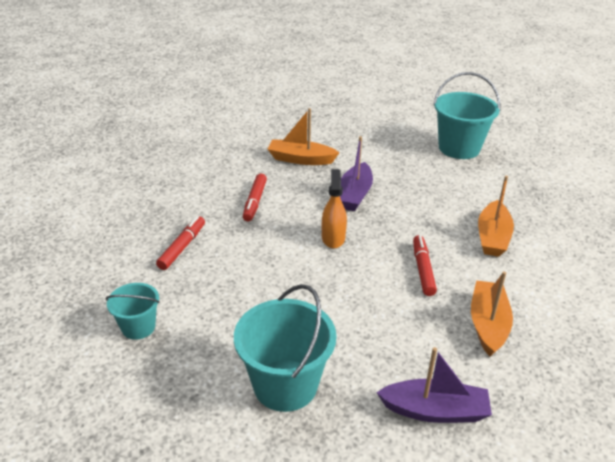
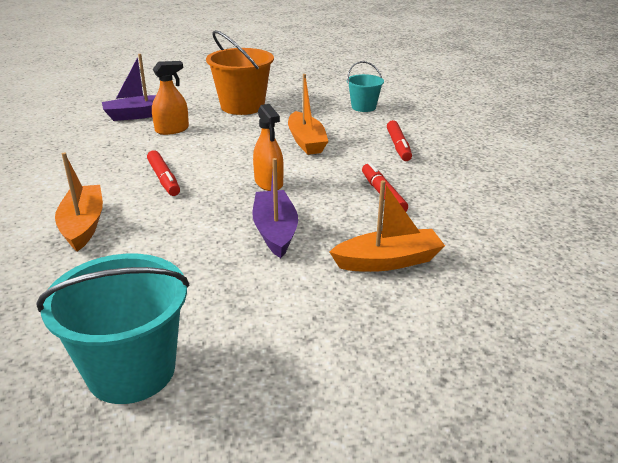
camera: 155 degrees right, 5 degrees down
turquoise bucket [234,284,337,412] -> orange bucket [206,30,274,115]
orange boat [471,271,513,357] -> orange boat moved to [288,74,328,155]
none -> orange spray bottle [152,61,189,135]

